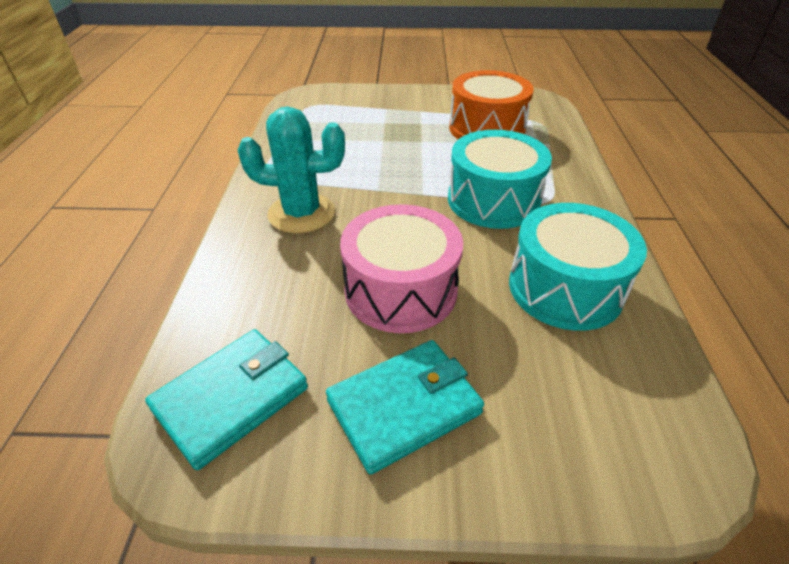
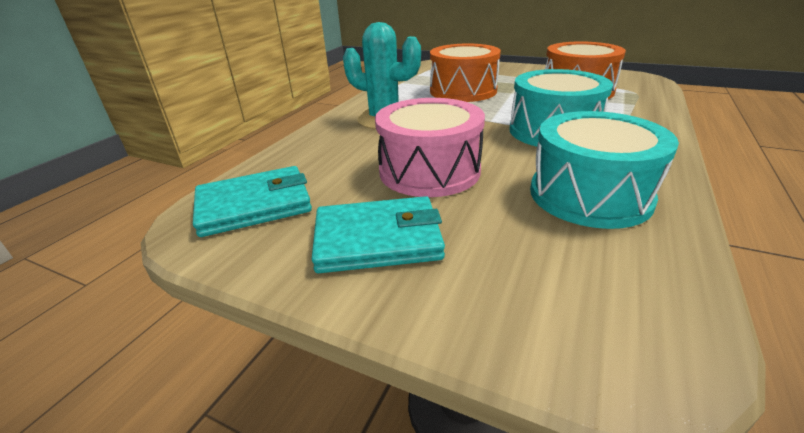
camera: 25 degrees right, 10 degrees down
none -> orange drum [430,43,501,102]

